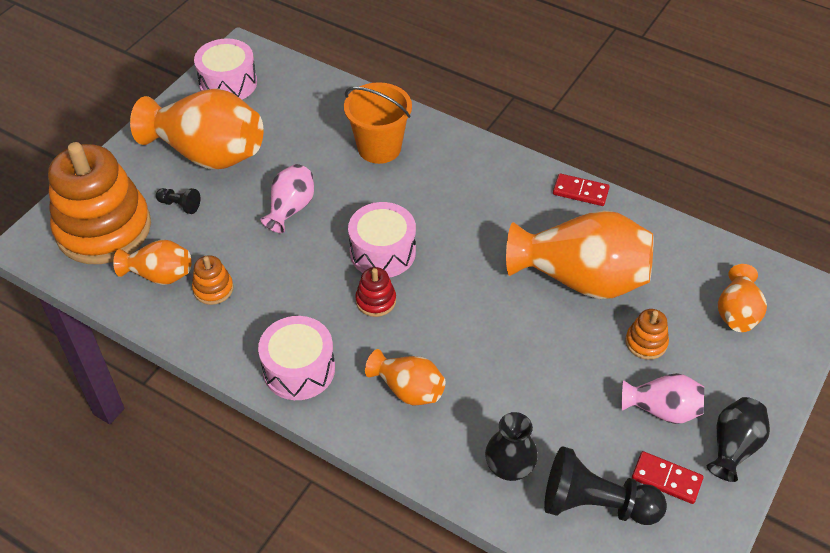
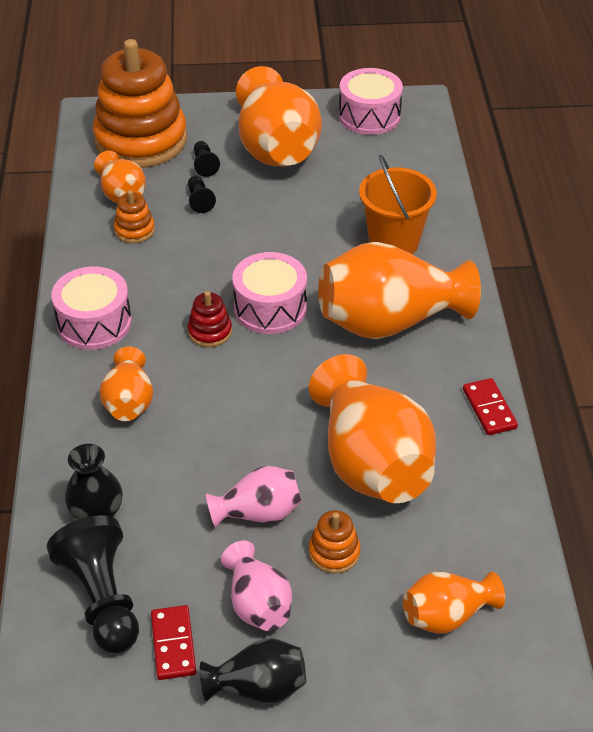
camera: 55 degrees right, 5 degrees down
pink vase [261,164,314,233] -> pink vase moved to [206,466,302,528]
none -> black pawn [188,176,216,213]
none -> orange vase [318,242,481,339]

